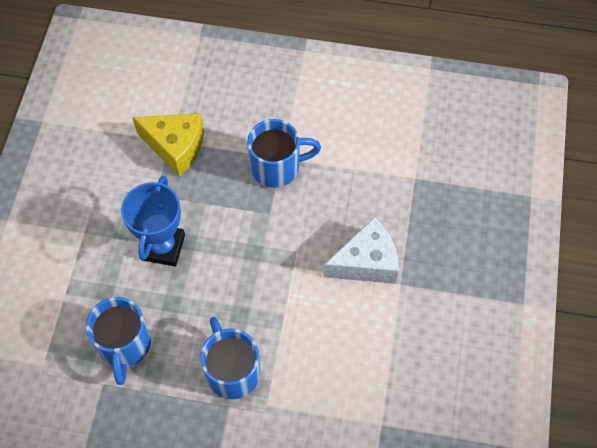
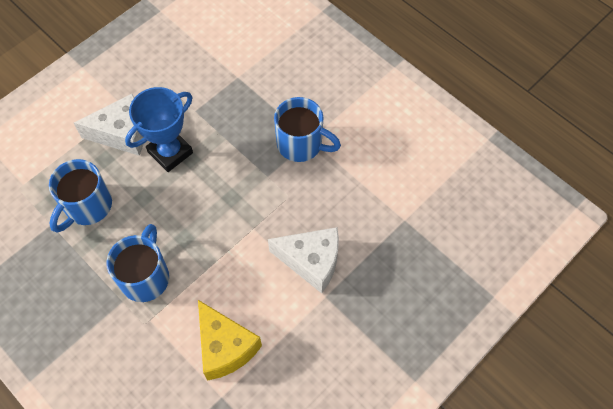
camera: 35 degrees right, 0 degrees up
yellow cheese [132,113,204,176] -> yellow cheese moved to [198,300,262,380]
none -> white cheese [74,94,143,155]

